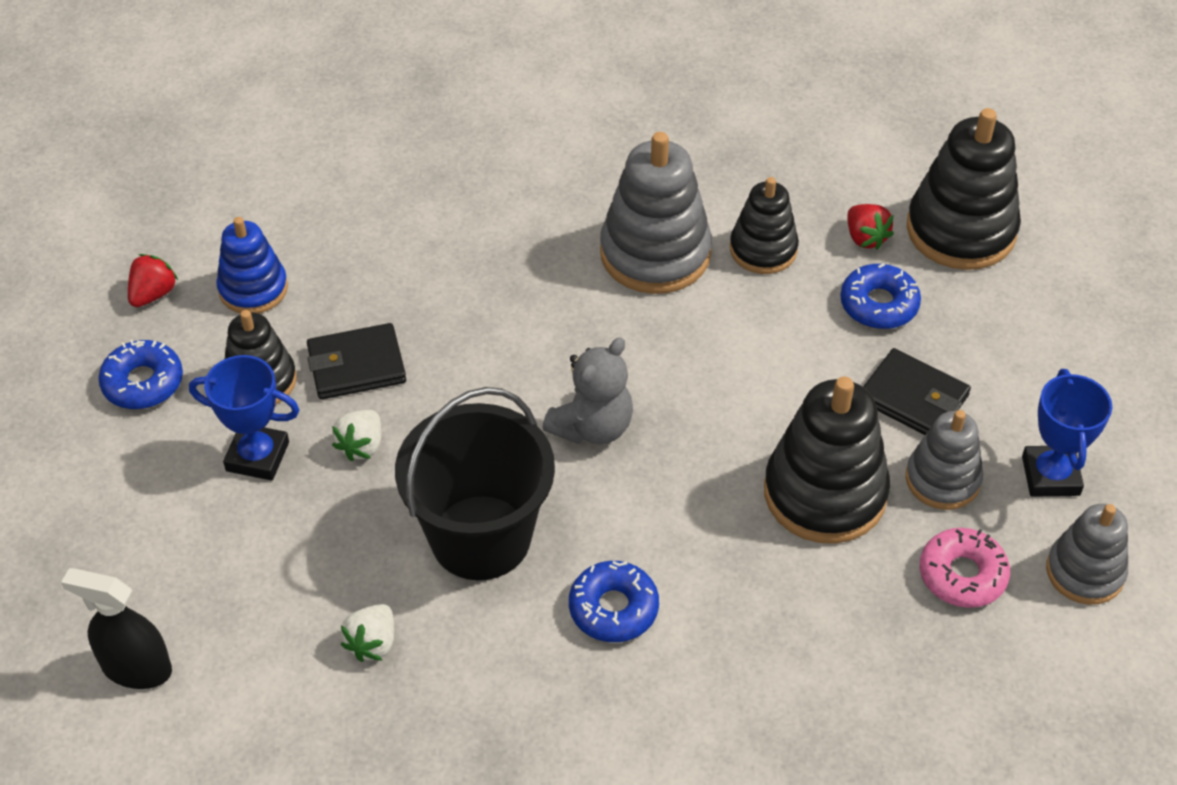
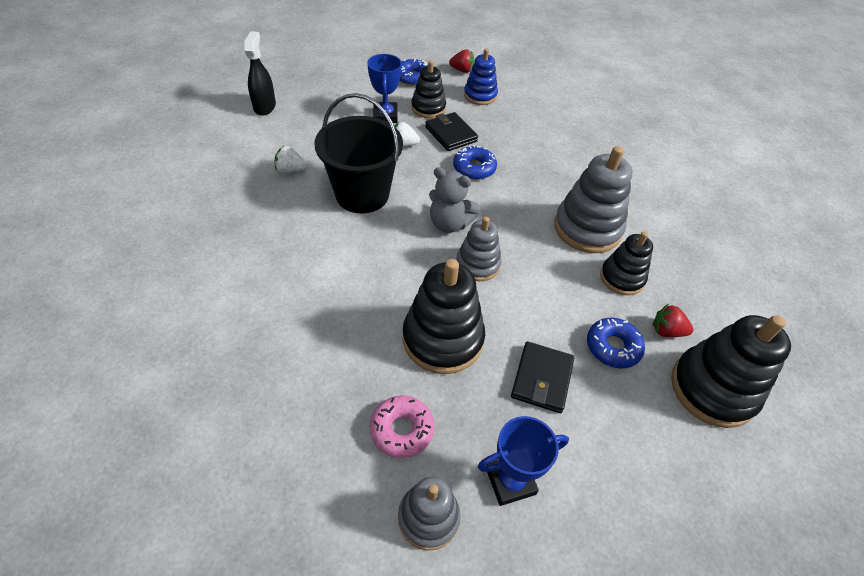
camera: 70 degrees right, 0 degrees up
blue donut [569,561,659,642] -> blue donut moved to [453,145,497,180]
red strawberry [847,204,894,250] -> red strawberry turned 60 degrees clockwise [653,304,693,337]
grey stacking toy [906,410,983,510] -> grey stacking toy moved to [456,217,502,281]

